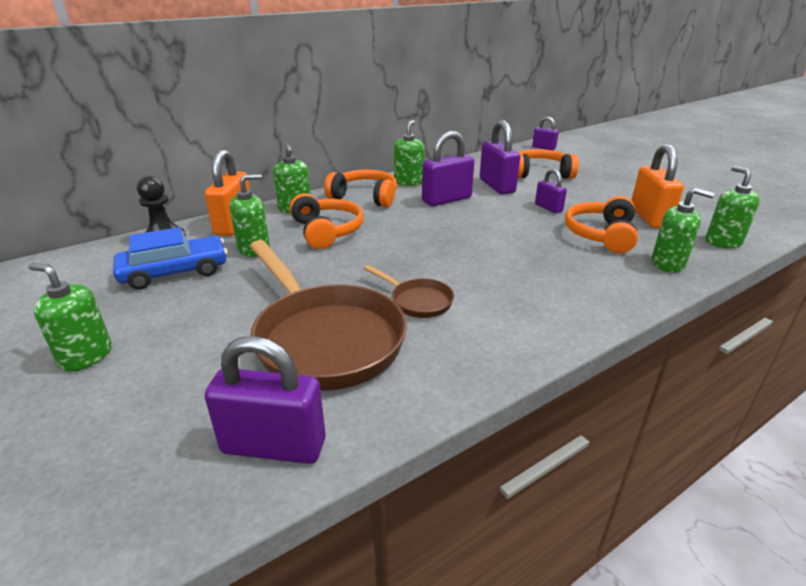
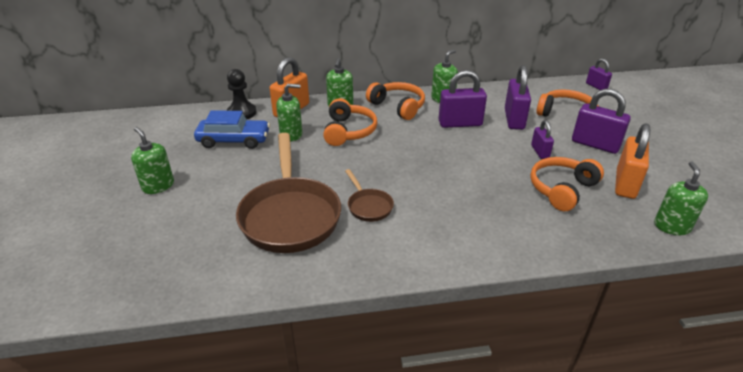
camera: 25 degrees right, 5 degrees up
purple padlock [205,336,326,464] -> purple padlock moved to [572,89,631,154]
green soap dispenser [651,188,715,273] -> none

